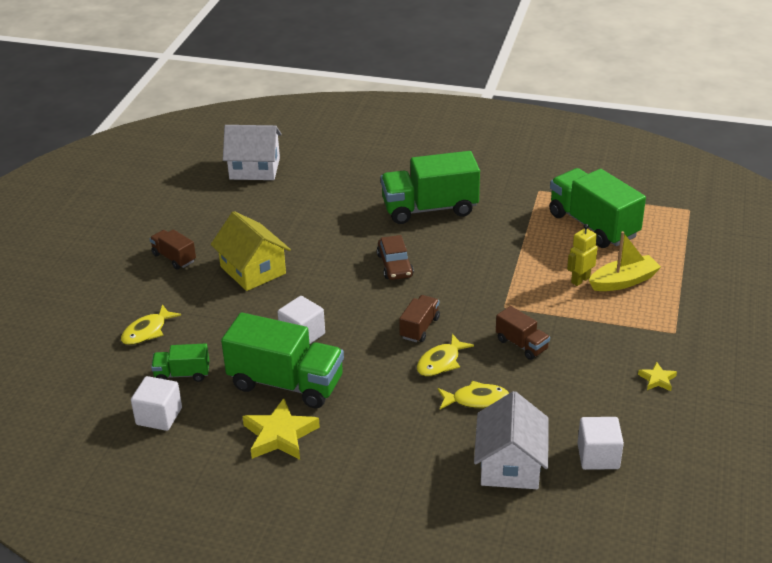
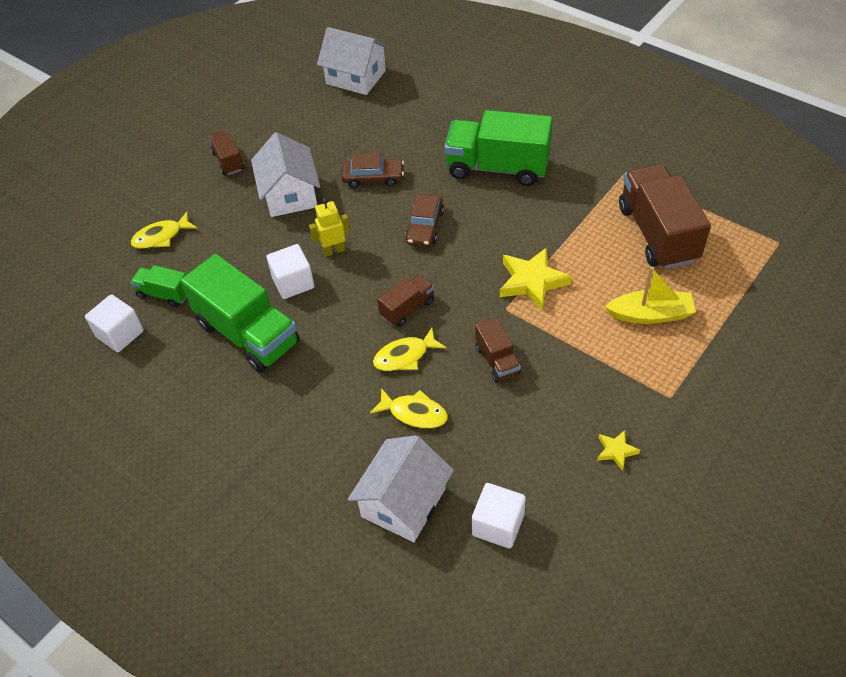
camera: 25 degrees right, 15 degrees up
yellow house [211,211,291,291] -> white house [251,132,320,217]
yellow star [242,398,320,460] -> yellow star moved to [500,247,572,311]
green truck [549,168,646,248] -> brown truck [619,164,711,269]
yellow robot [567,224,597,286] -> yellow robot moved to [309,199,350,257]
none -> brown car [342,153,404,188]

